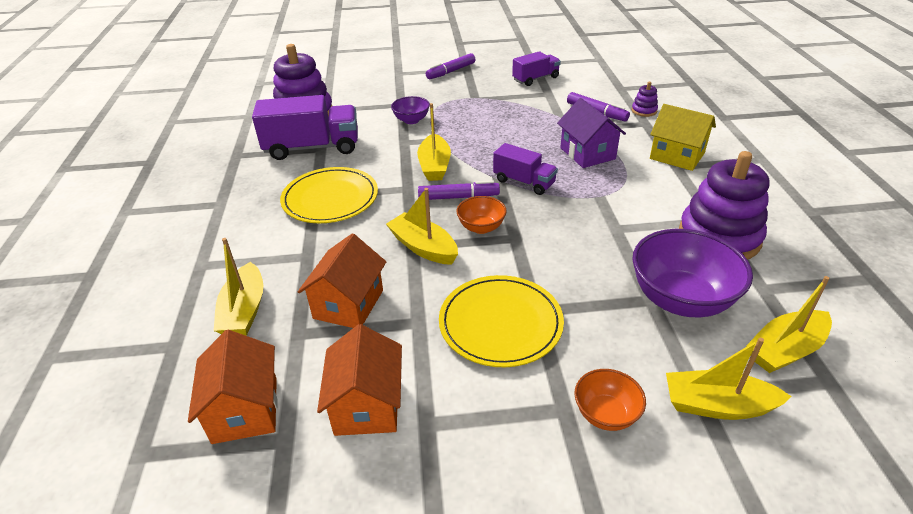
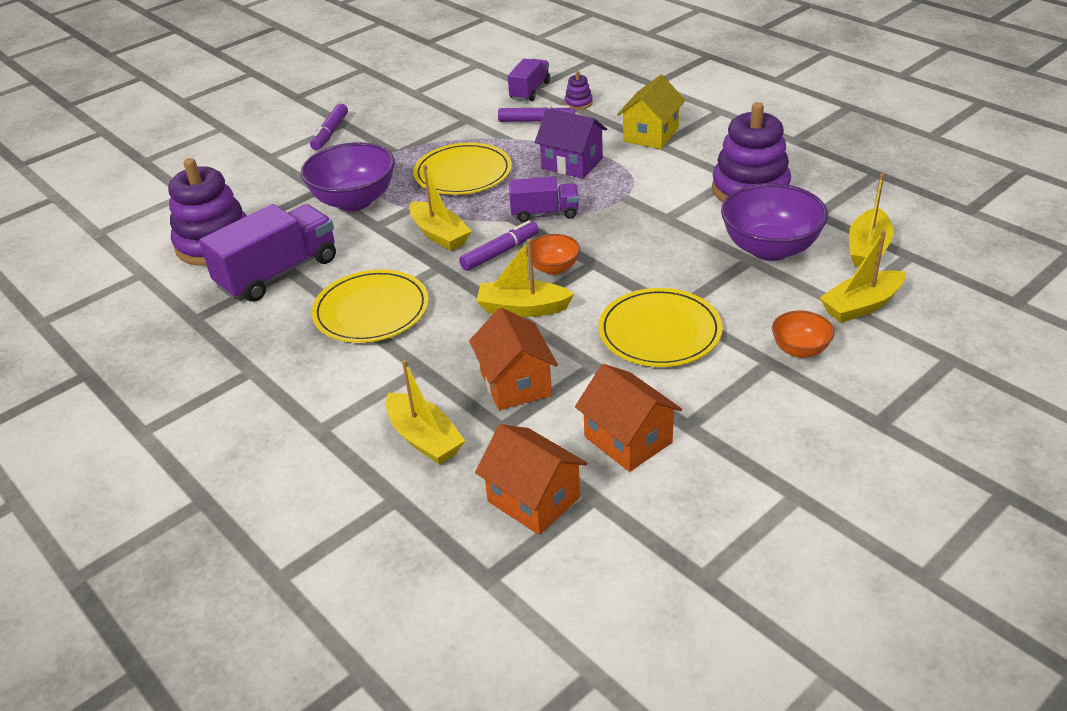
camera: 35 degrees left, 0 degrees up
purple bowl [391,96,430,124] -> purple bowl [300,142,395,211], size x1.92
purple truck [512,51,561,86] -> purple truck moved to [508,59,550,101]
yellow house [650,104,716,171] -> yellow house turned 60 degrees counterclockwise [617,75,685,149]
none -> yellow plate [413,143,512,195]

